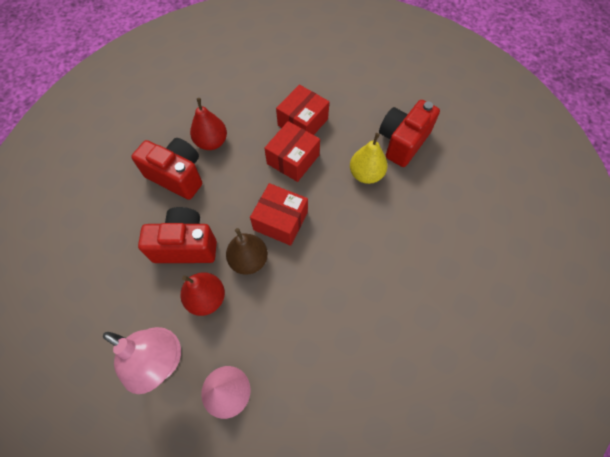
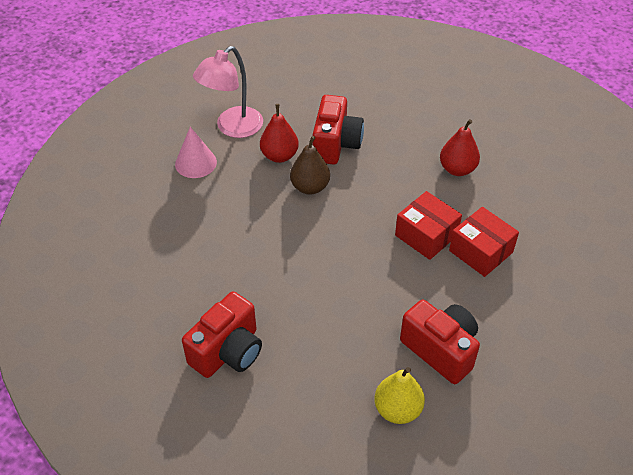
camera: 100 degrees right, 15 degrees down
red camera [131,138,202,200] -> red camera moved to [182,291,262,378]
red box [250,183,308,246] -> none
yellow pear [350,133,388,184] -> yellow pear moved to [374,367,425,424]

